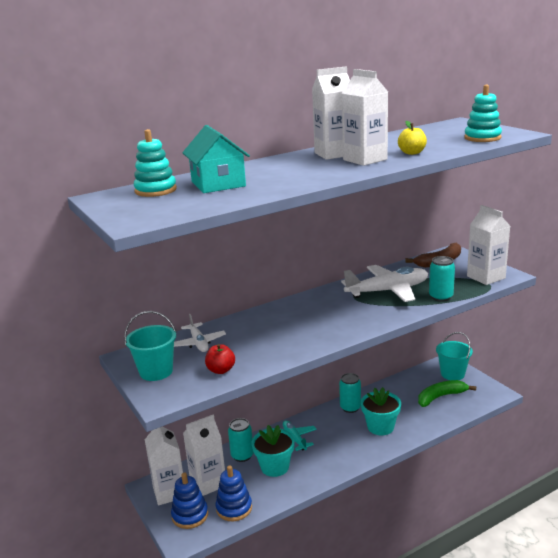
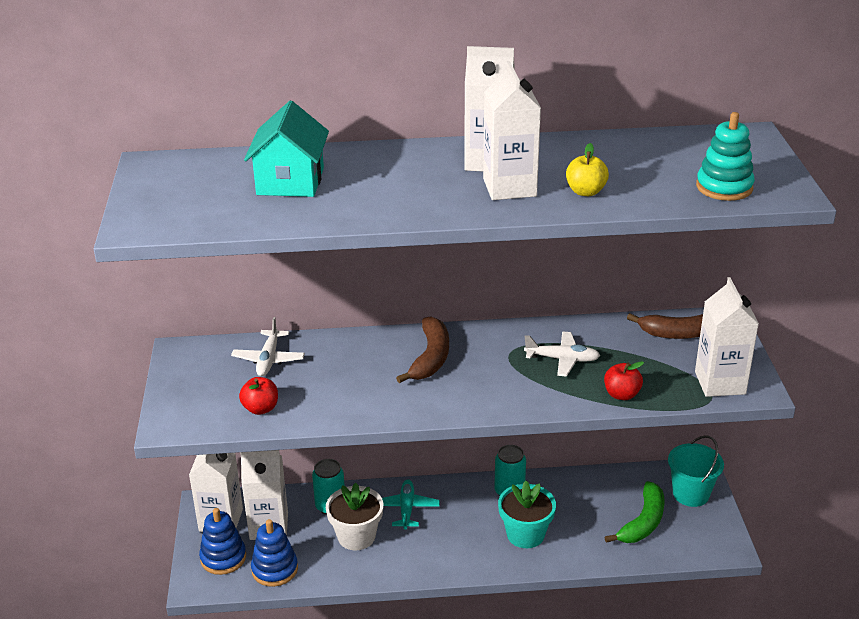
camera: 25 degrees right, 10 degrees up
turquoise bucket [124,311,176,381] -> none
turquoise stacking toy [134,129,177,197] -> none
turquoise flower pot [252,425,295,477] -> white flower pot [326,483,383,550]
white plane [341,265,428,302] -> white plane [524,332,600,377], size x0.57
green banana [418,380,476,407] -> green banana turned 120 degrees clockwise [605,481,664,543]
turquoise can [429,256,455,301] -> red apple [604,361,644,400]
none -> brown banana [396,316,449,383]

